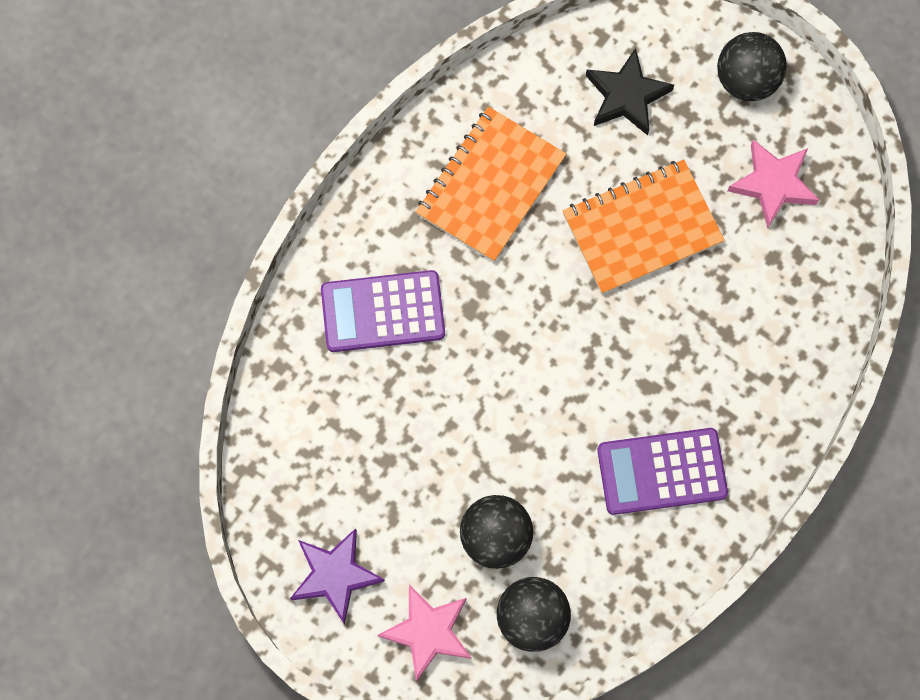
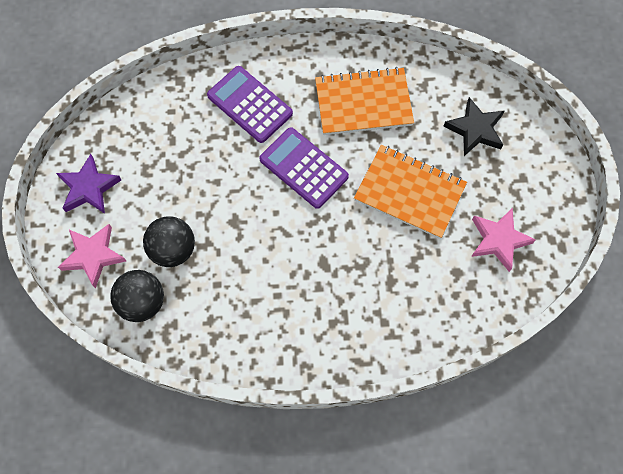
camera: 50 degrees right, 5 degrees down
purple calculator [597,428,728,515] -> purple calculator moved to [259,127,349,209]
black ball [717,32,787,101] -> none

